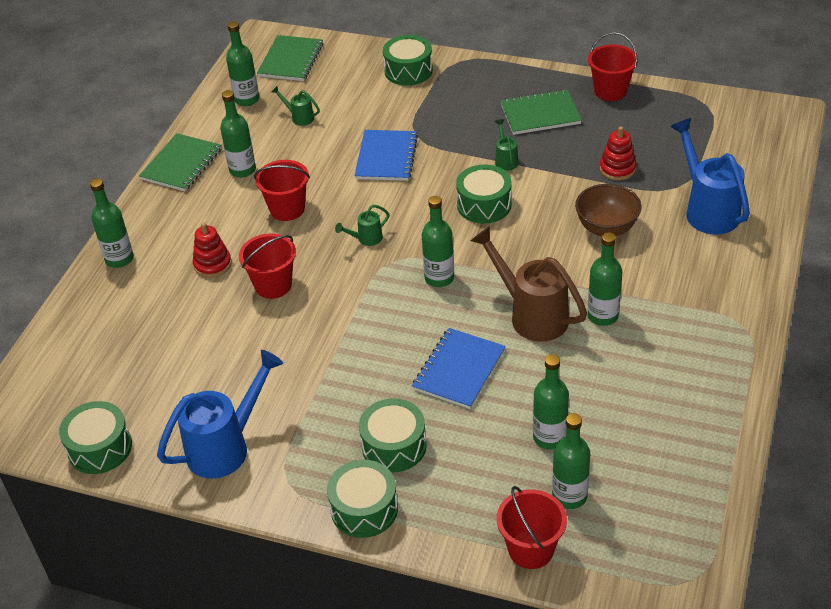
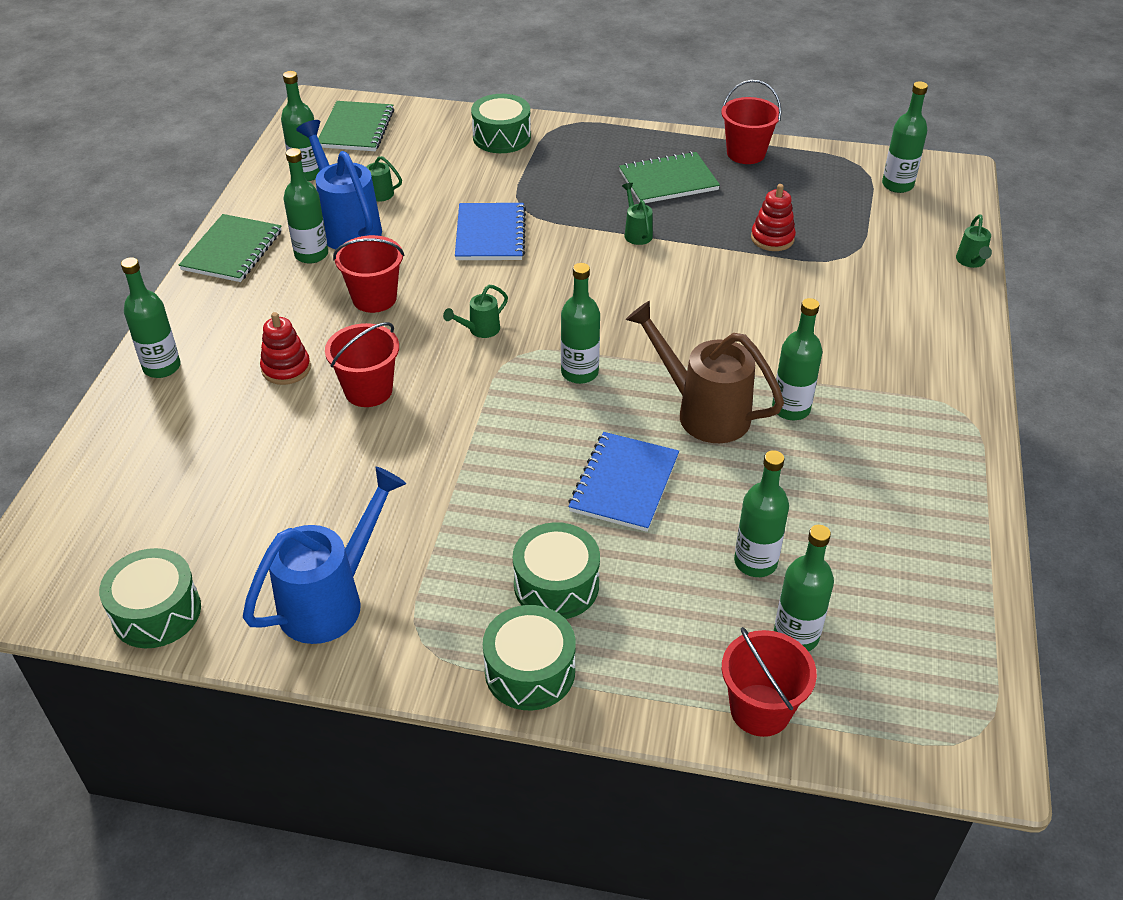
camera: 10 degrees left, 0 degrees up
green drum [456,164,512,224] -> none
brown bowl [575,184,642,237] -> none
blue watering can [670,118,750,235] -> blue watering can moved to [296,120,382,249]
none -> green bottle [882,81,928,193]
none -> green watering can [956,215,992,268]

